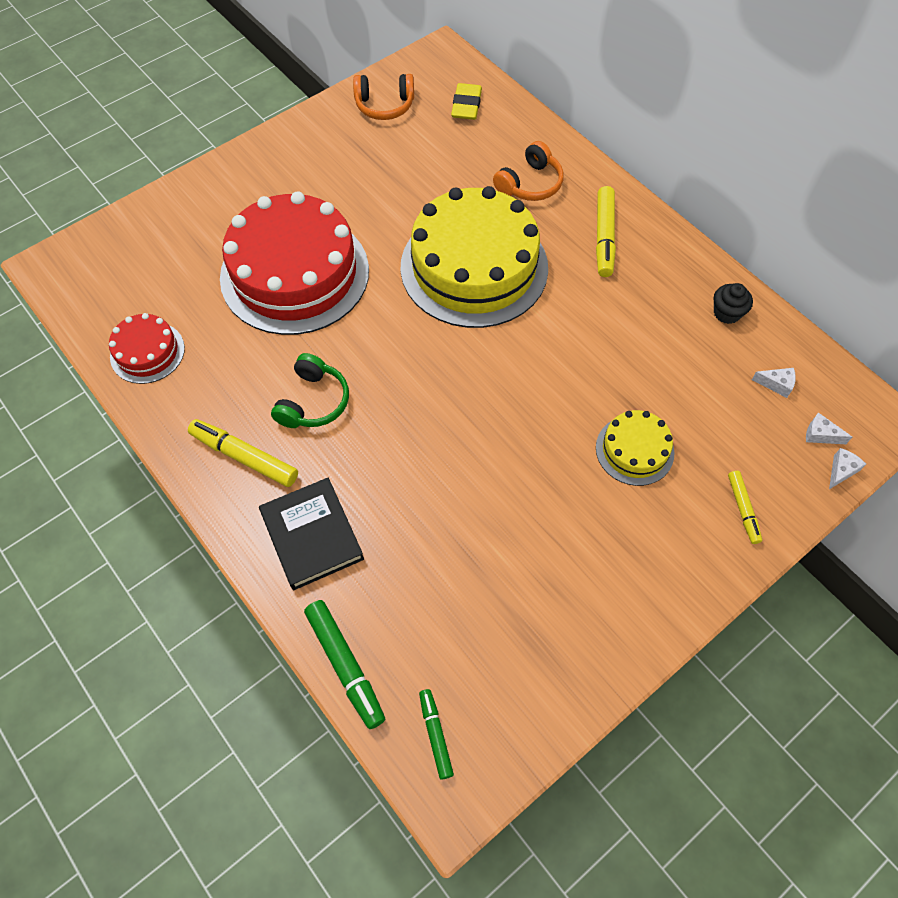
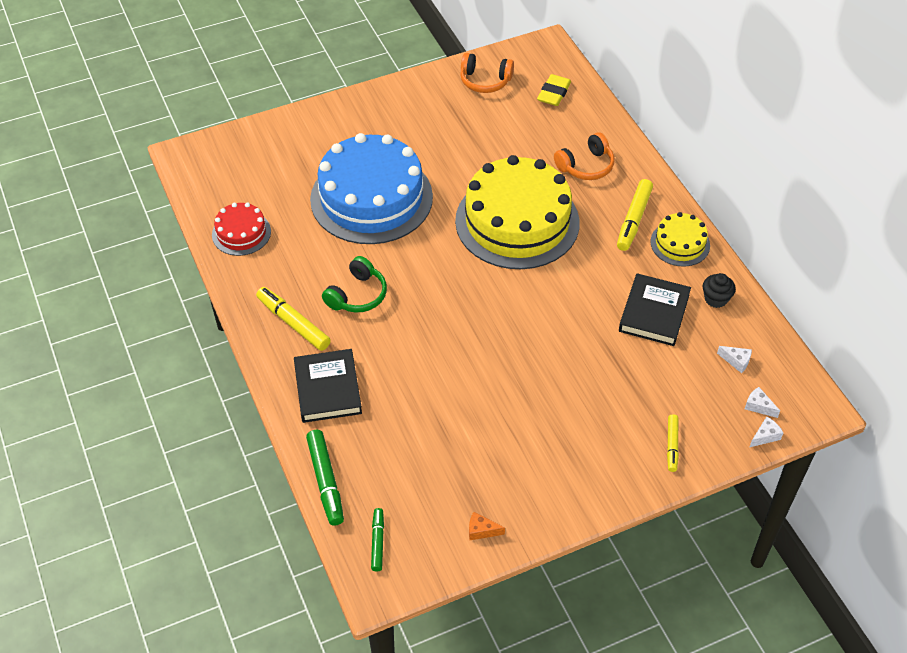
camera: 15 degrees right, 10 degrees down
red cake [220,191,369,335] -> blue cake [310,133,433,244]
yellow cake [596,410,674,486] -> yellow cake moved to [650,212,710,267]
none -> orange cheese [469,512,505,540]
none -> black book [619,273,691,346]

